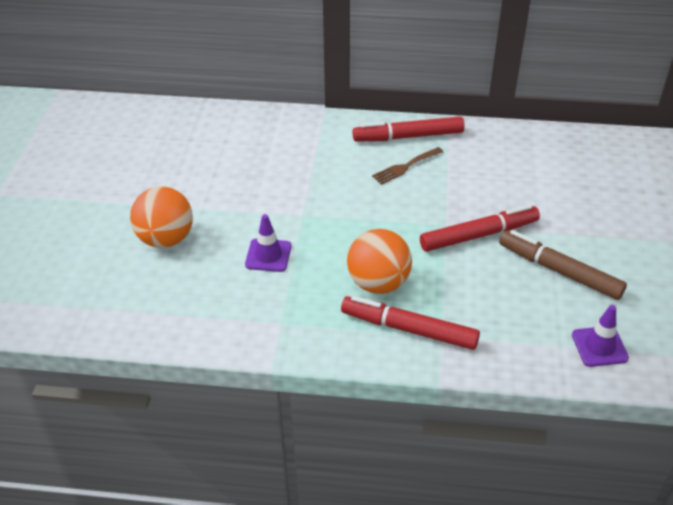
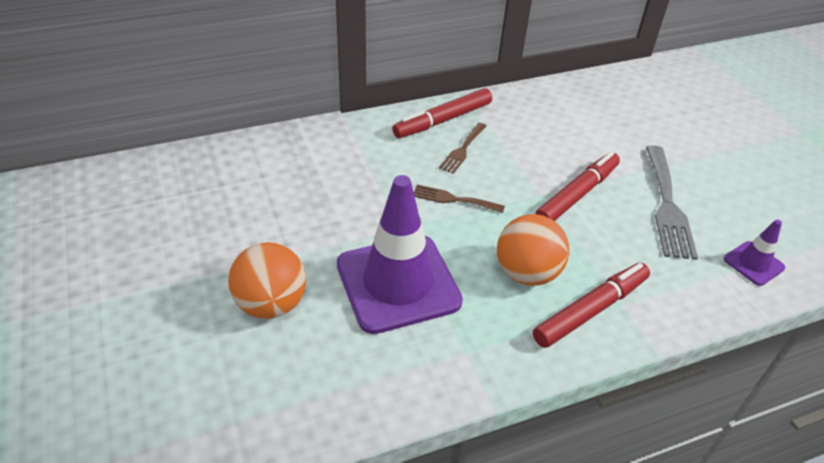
camera: 30 degrees left, 0 degrees up
purple traffic cone [245,214,291,272] -> purple traffic cone [337,175,463,334], size x2.19
red marker [341,296,480,350] -> red marker turned 150 degrees clockwise [533,263,650,348]
brown marker [499,230,627,300] -> grey fork [646,145,698,260]
none -> brown fork [414,184,505,213]

